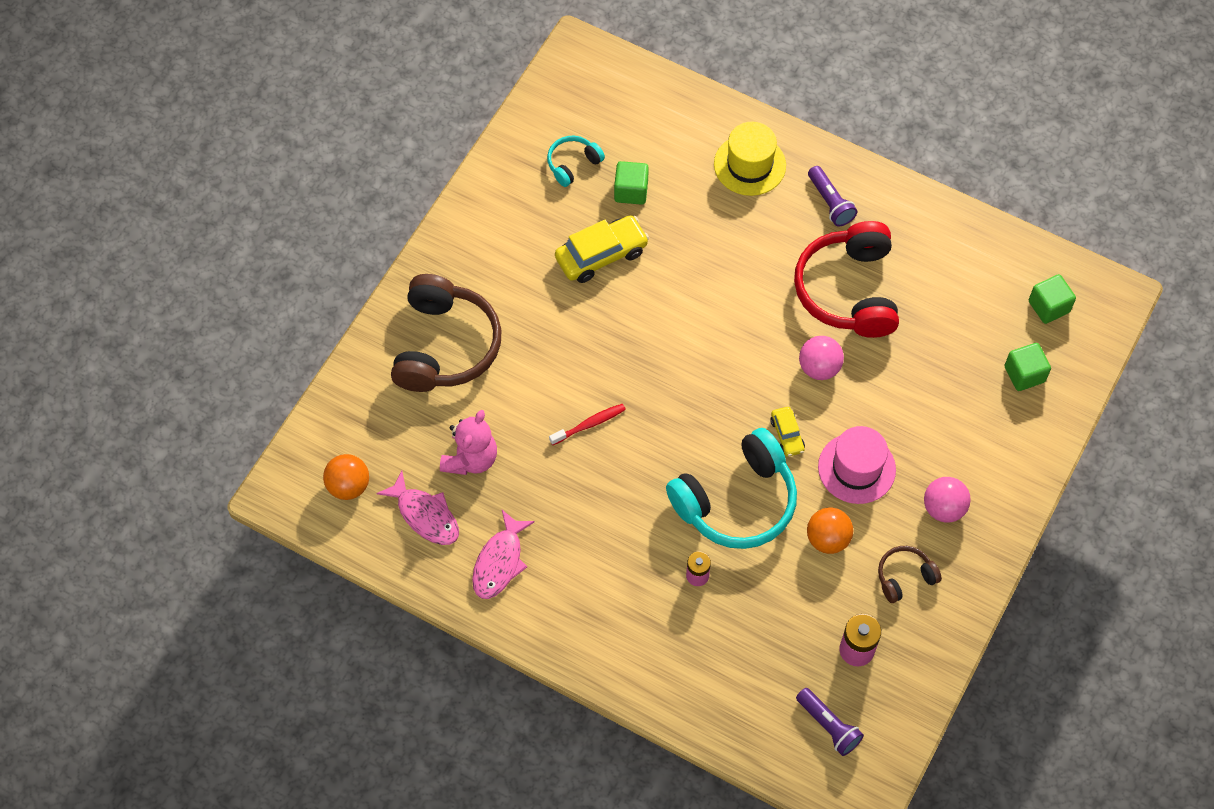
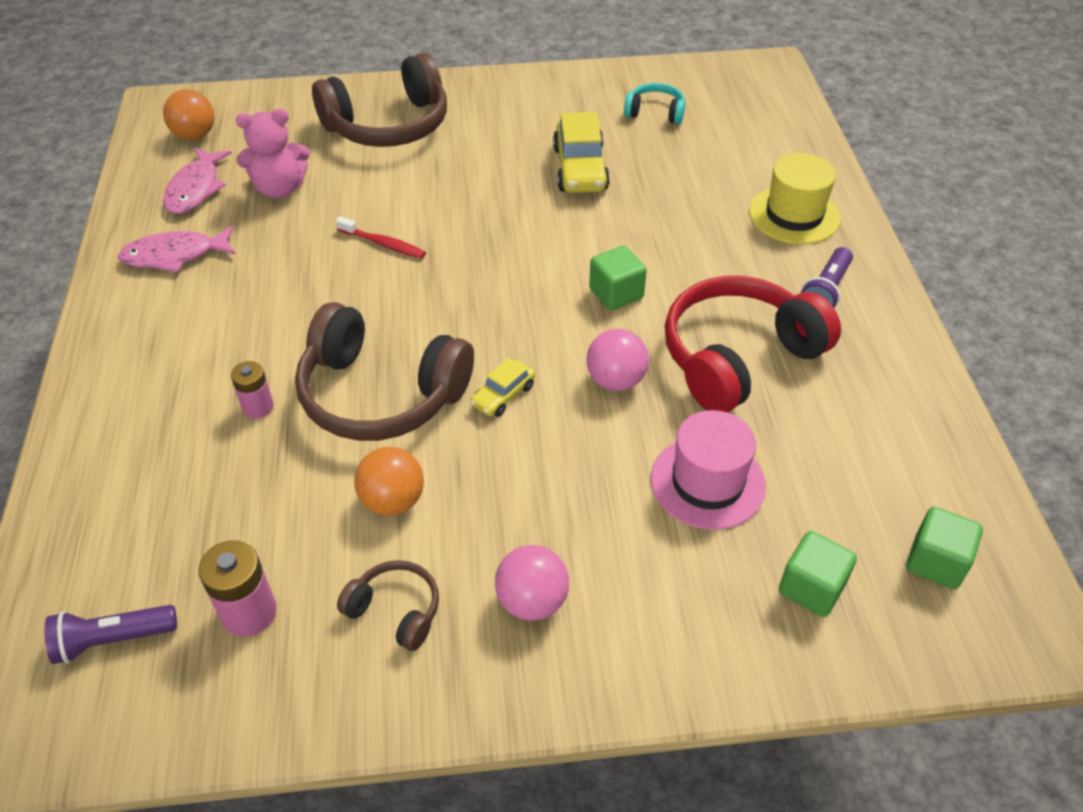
camera: 55 degrees right, 15 degrees down
yellow car [555,215,649,283] -> yellow car turned 60 degrees clockwise [553,112,610,193]
green cube [614,161,649,205] -> green cube moved to [589,246,647,311]
turquoise headphones [666,428,797,549] -> brown headphones [295,302,474,441]
purple flashlight [796,688,864,756] -> purple flashlight turned 60 degrees clockwise [44,605,177,664]
pink hat [818,426,896,504] -> pink hat moved to [651,410,766,530]

